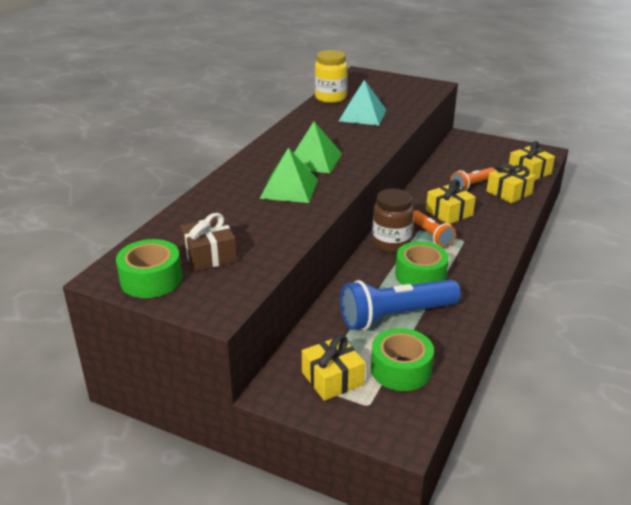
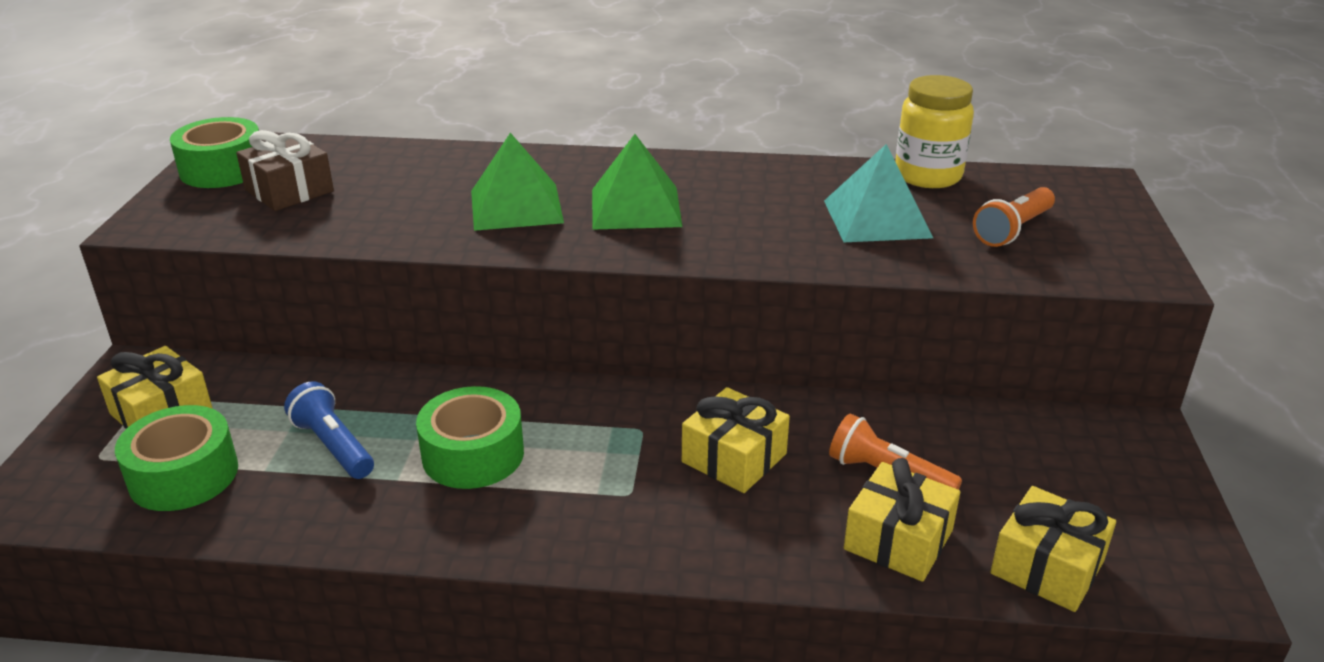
camera: 70 degrees right, 0 degrees up
blue flashlight [340,279,461,330] -> blue flashlight [284,381,374,479], size x0.57
brown jar [372,189,414,253] -> none
orange flashlight [413,210,456,247] -> orange flashlight moved to [973,187,1055,247]

